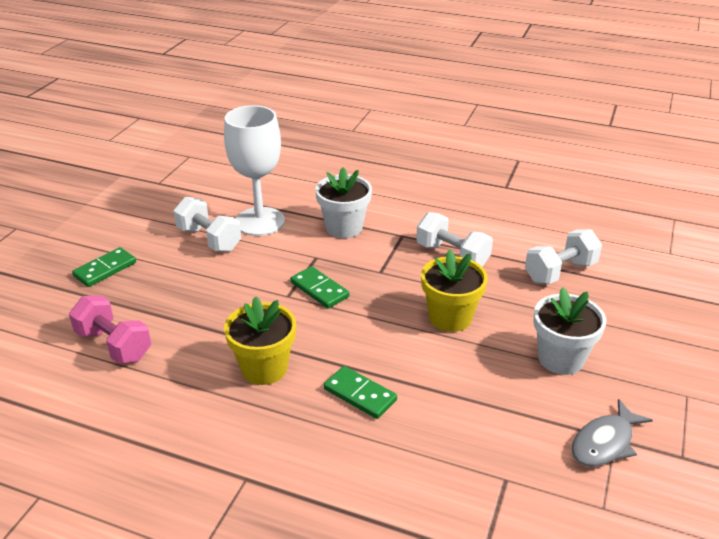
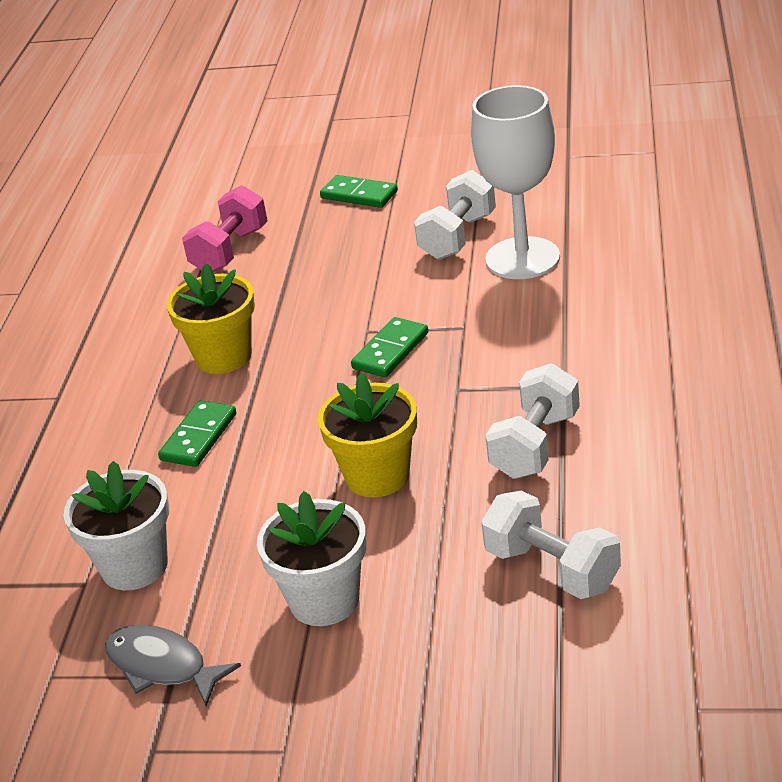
camera: 80 degrees right, 0 degrees up
white flower pot [315,167,372,238] -> white flower pot moved to [64,461,169,590]

